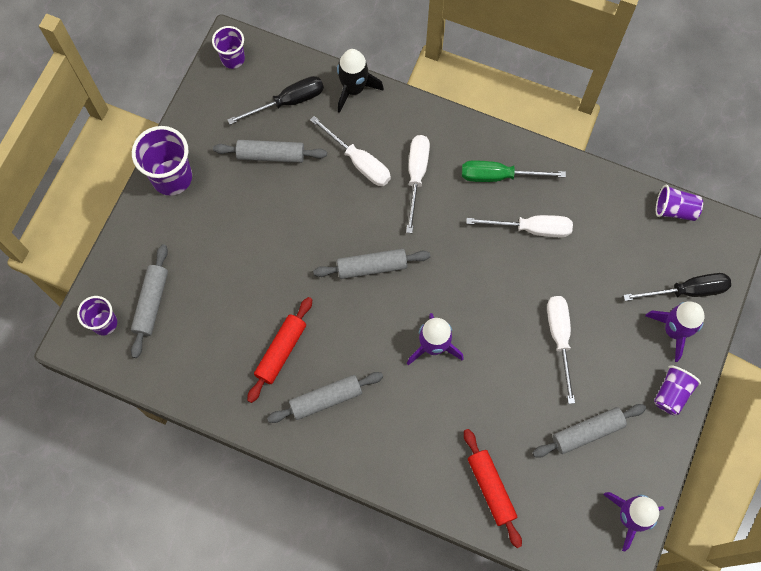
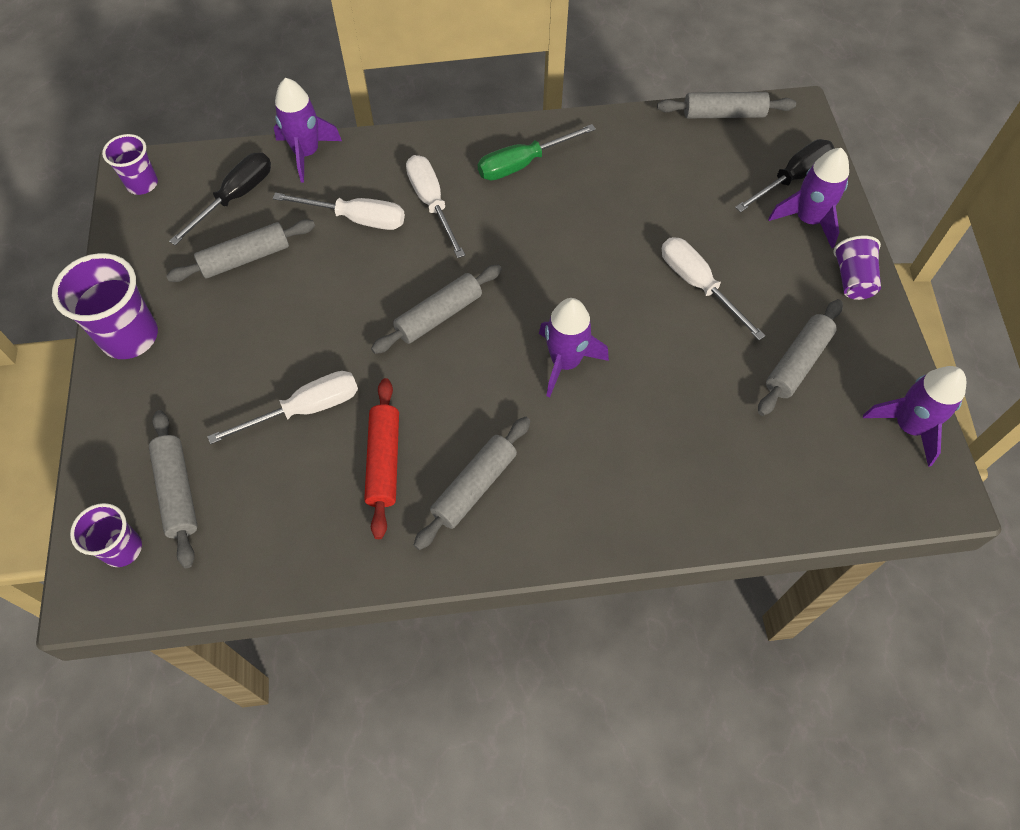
camera: 30 degrees left, 10 degrees down
black rocket [337,49,384,113] -> purple rocket [274,78,342,182]
red rolling pin [464,429,522,548] -> none
white screwdriver [466,215,573,237] -> white screwdriver moved to [207,371,358,444]
purple cup [656,185,703,221] -> grey rolling pin [657,92,796,118]

